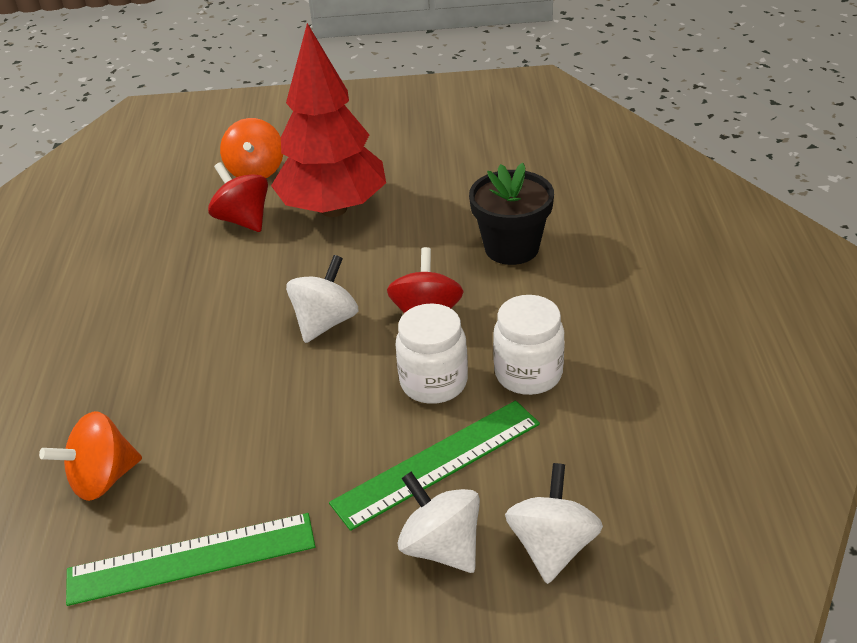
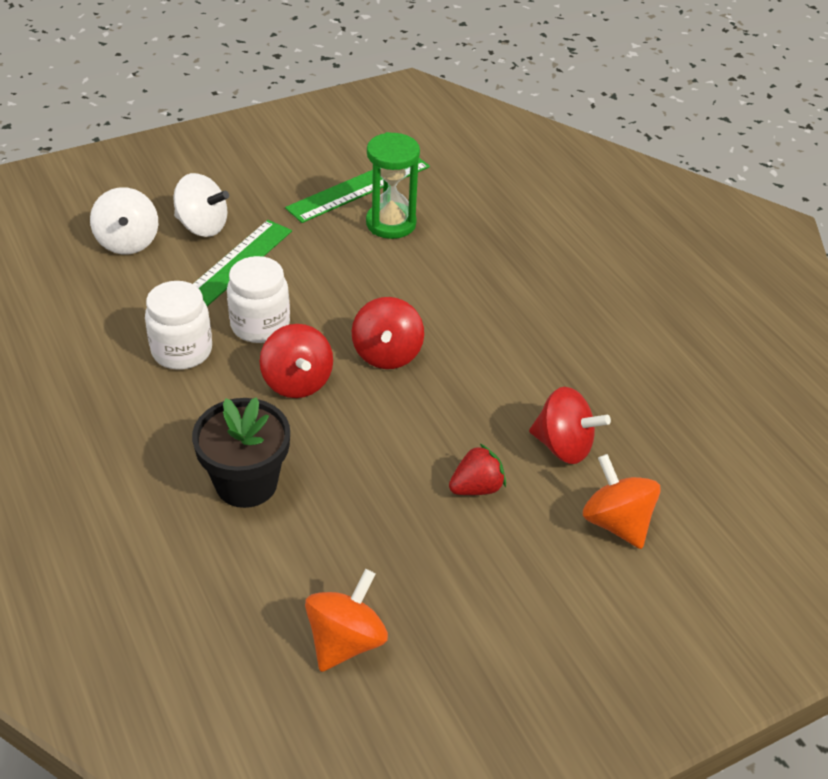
camera: 150 degrees right, 5 degrees up
orange spinning top [39,411,142,501] -> orange spinning top moved to [305,569,388,672]
red tree [271,23,386,217] -> red strawberry [449,444,506,495]
white spinning top [286,255,359,343] -> red spinning top [352,297,424,369]
none -> green hourglass [366,132,420,239]

